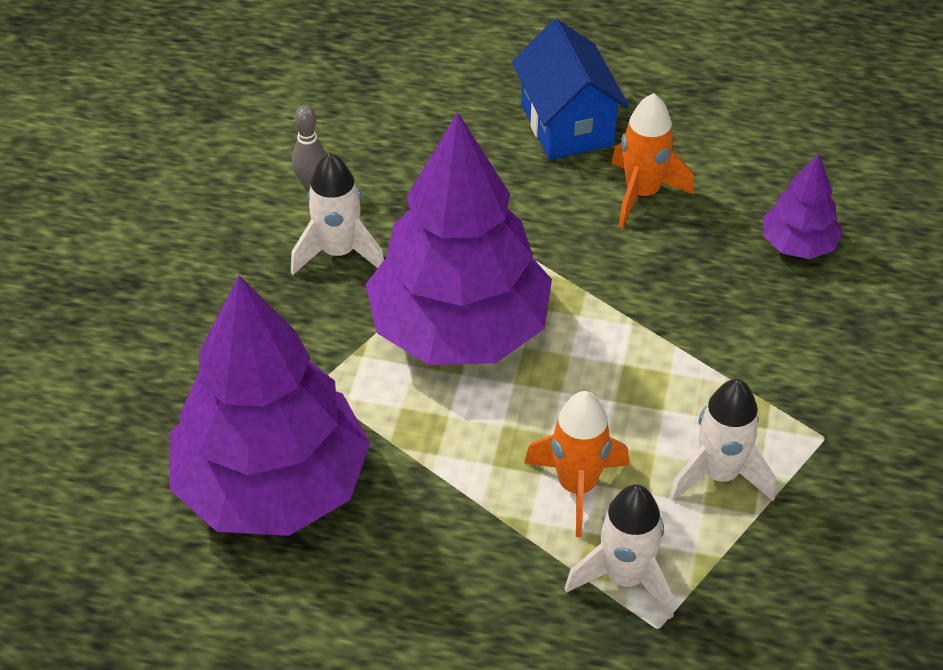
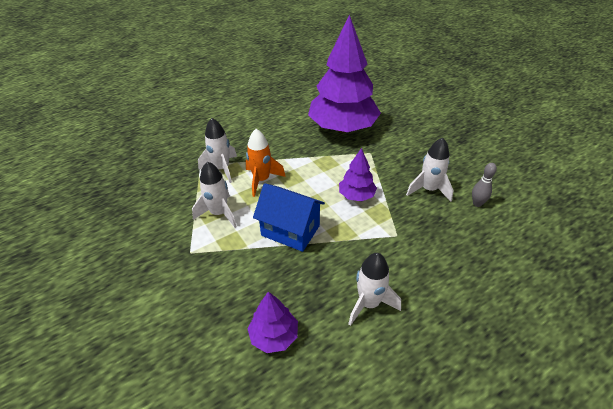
camera: 135 degrees right, 5 degrees down
purple tree [365,112,552,365] -> purple tree [339,148,377,201], size x0.45
blue house [512,19,629,160] -> blue house moved to [253,183,325,252]
orange rocket [611,93,694,228] -> white rocket [348,253,401,326]

